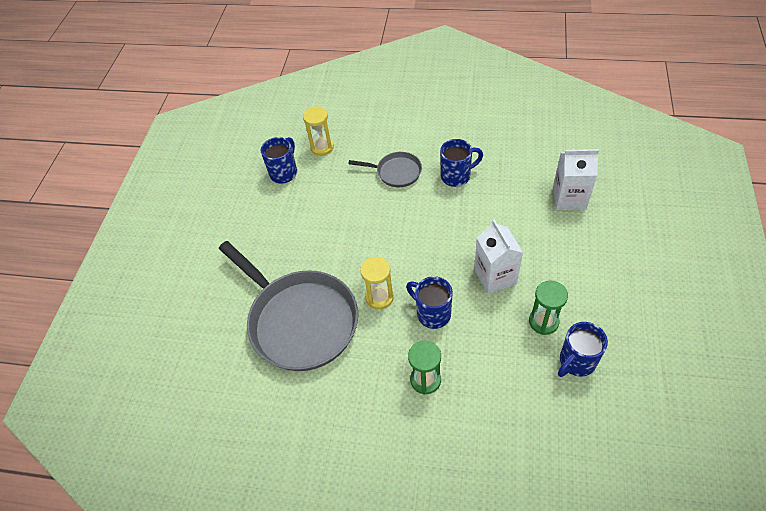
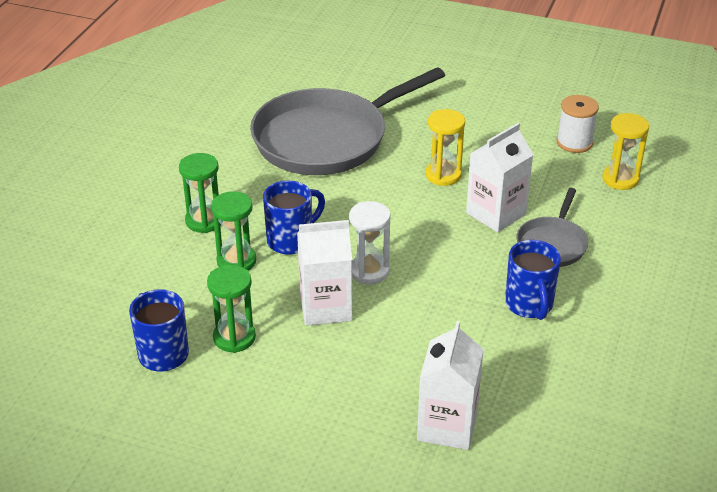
camera: 95 degrees right, 15 degrees down
blue mug [261,137,297,184] -> white spool [557,95,599,153]
yellow hourglass [360,257,394,309] -> yellow hourglass moved to [426,109,465,186]
none -> green hourglass [211,192,256,271]
none -> white hourglass [349,201,391,284]
none -> white carton [466,123,533,232]

